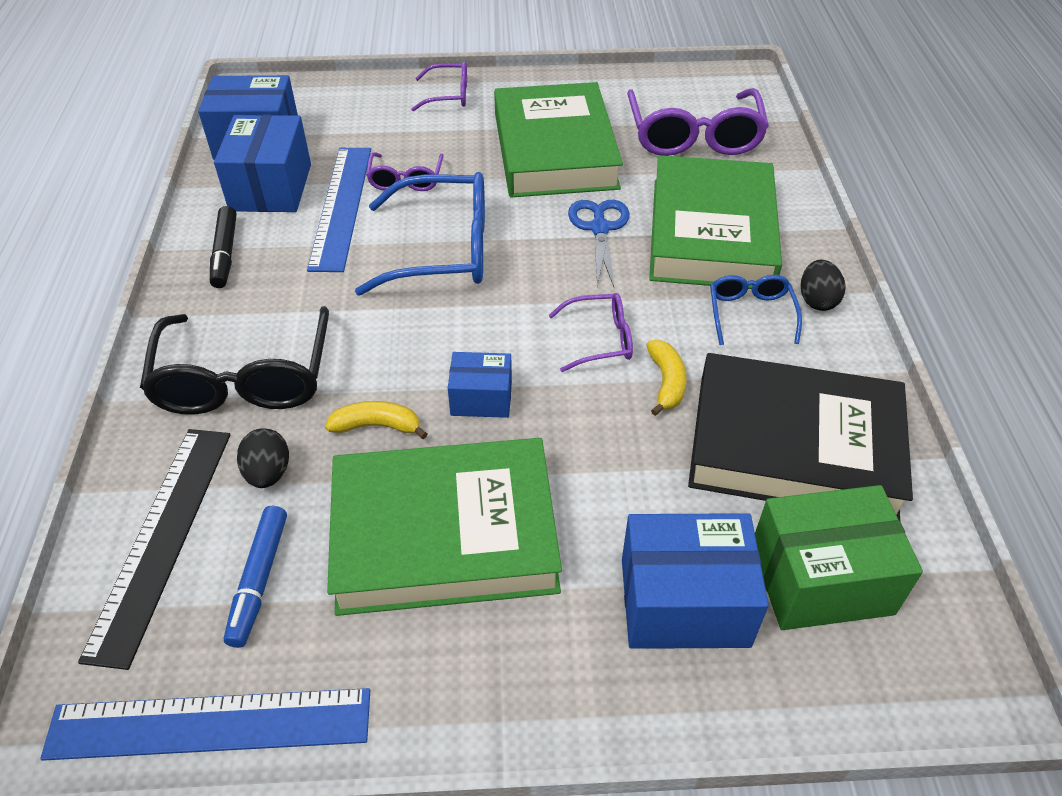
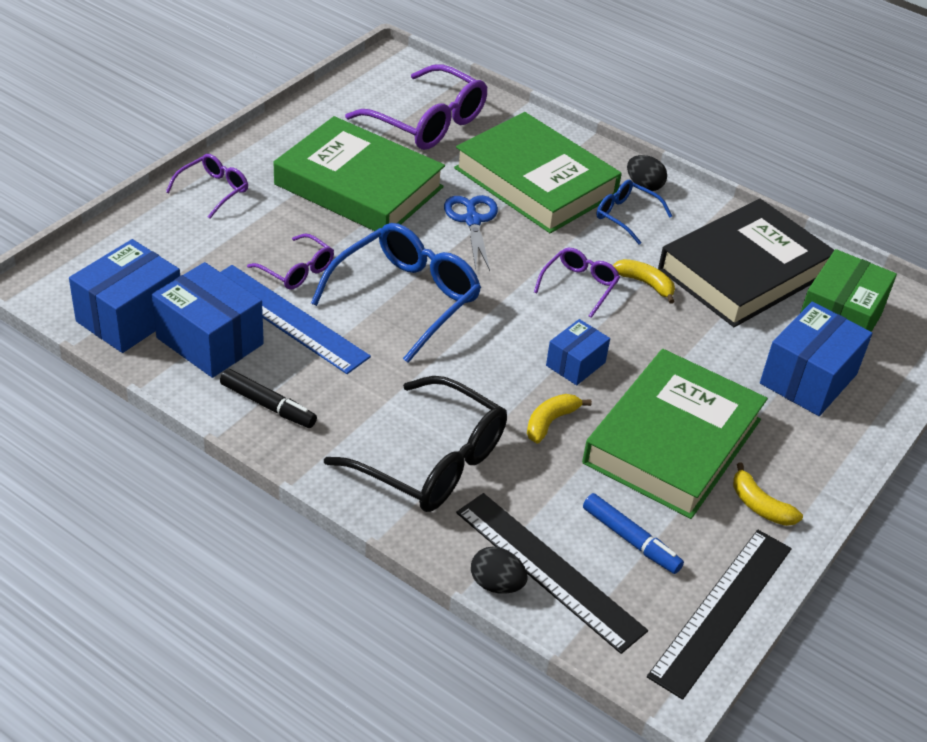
camera: 55 degrees left, 5 degrees down
blue ruler [40,688,370,761] -> black ruler [647,530,792,700]
black egg [237,428,289,488] -> black egg moved to [471,546,528,594]
blue scissors [568,200,630,287] -> blue scissors turned 45 degrees clockwise [444,195,498,271]
none -> yellow banana [733,462,803,526]

